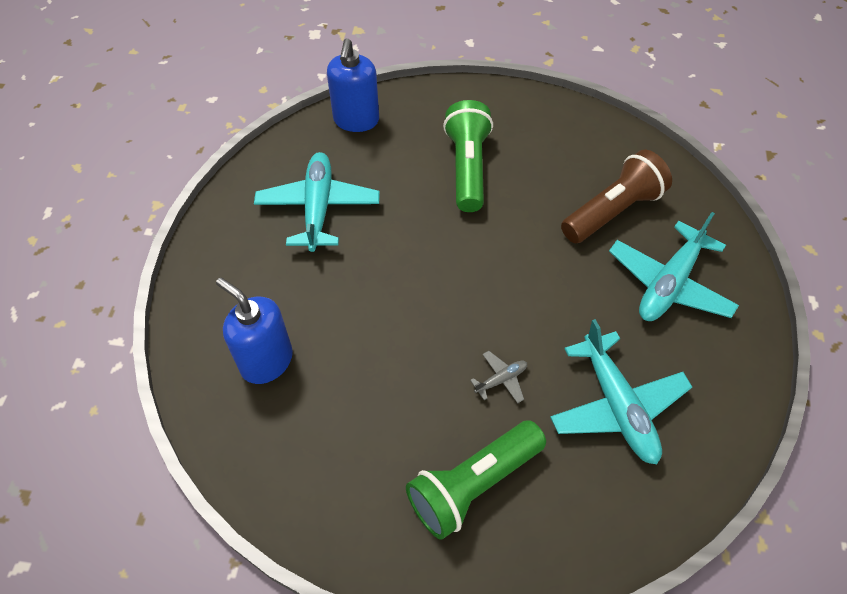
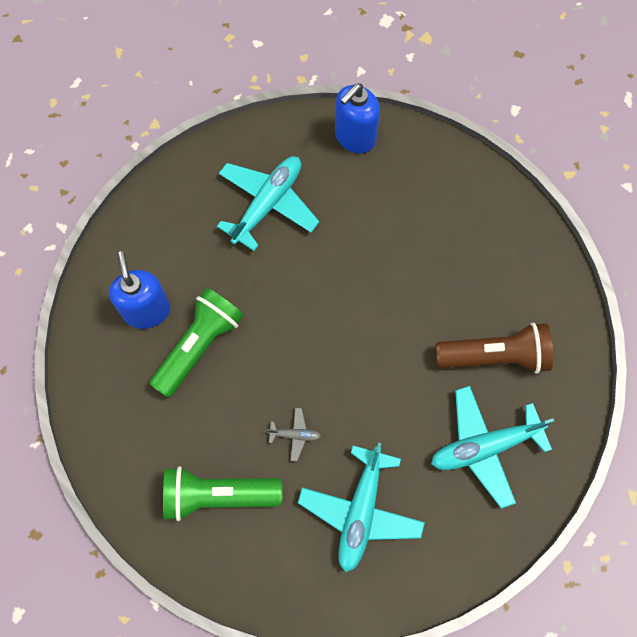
camera: 35 degrees right, 15 degrees up
green flashlight [443,100,493,212] -> green flashlight moved to [149,288,244,398]

